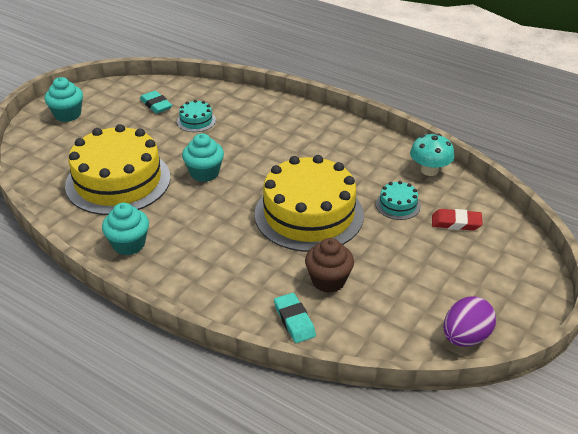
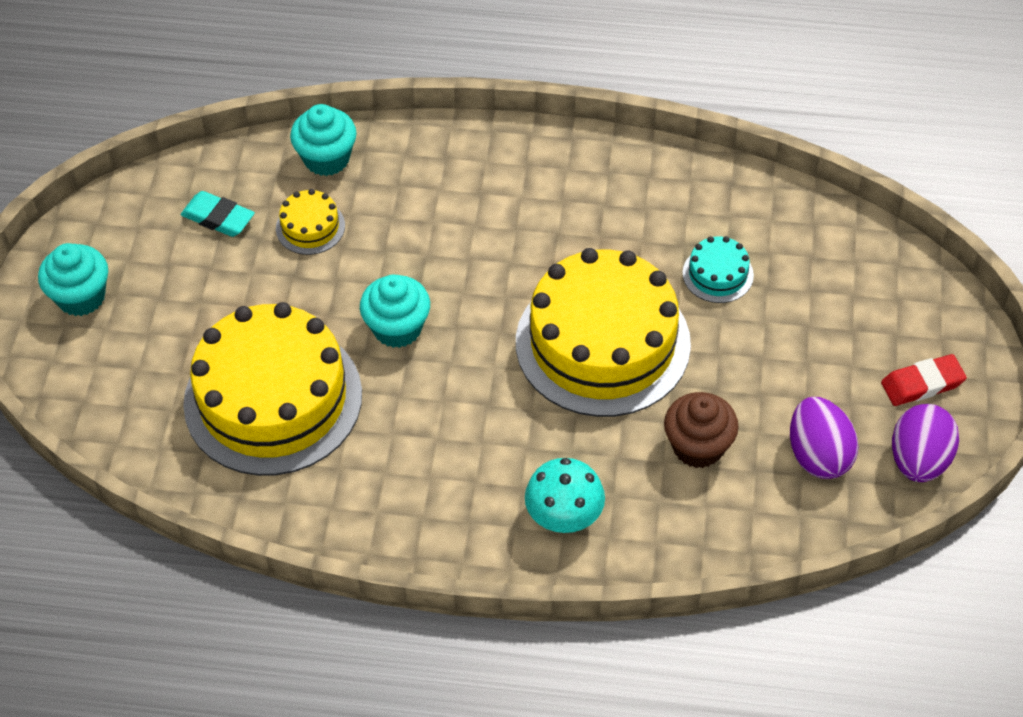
camera: 25 degrees left, 15 degrees up
turquoise cupcake [102,203,149,255] -> turquoise cupcake moved to [290,104,357,176]
turquoise cake [177,100,216,132] -> yellow cake [276,189,345,255]
turquoise eraser [274,293,316,343] -> none
turquoise mushroom [410,134,454,176] -> turquoise mushroom moved to [525,458,605,533]
red eraser [432,209,483,231] -> red eraser moved to [881,354,967,406]
none -> purple egg [790,397,859,479]

